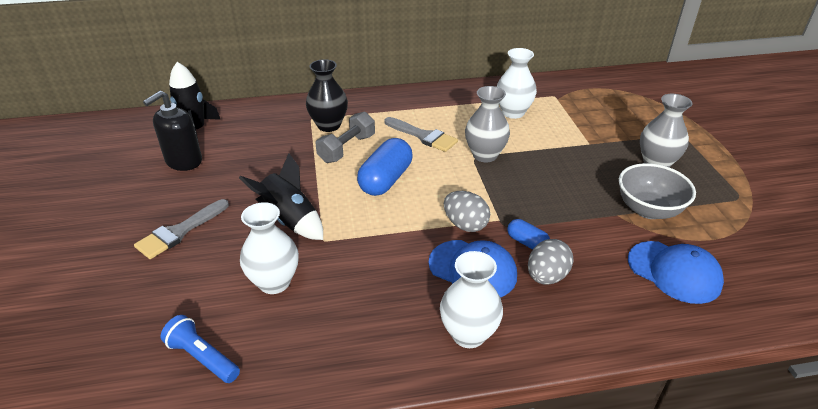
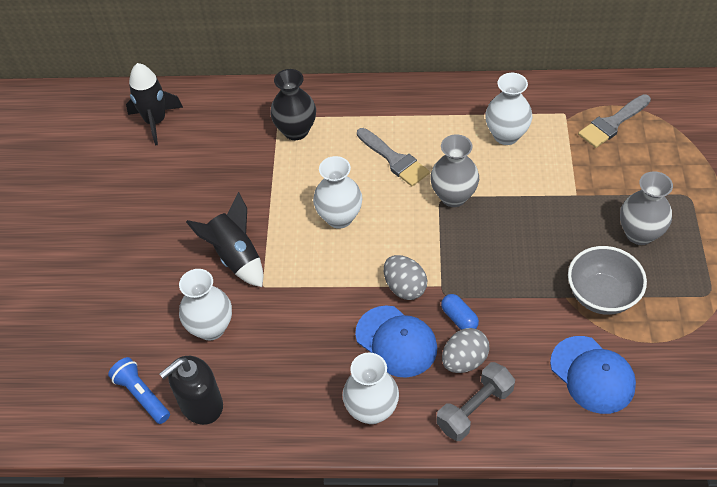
camera: 15 degrees right, 15 degrees up
grey brush [134,199,229,259] -> grey brush moved to [578,94,651,148]
black soap dispenser [143,91,202,171] -> black soap dispenser moved to [159,356,223,425]
grey dumbbell [315,112,375,163] -> grey dumbbell moved to [436,362,515,441]
blue capsule [357,138,412,196] -> white vase [313,156,362,229]

